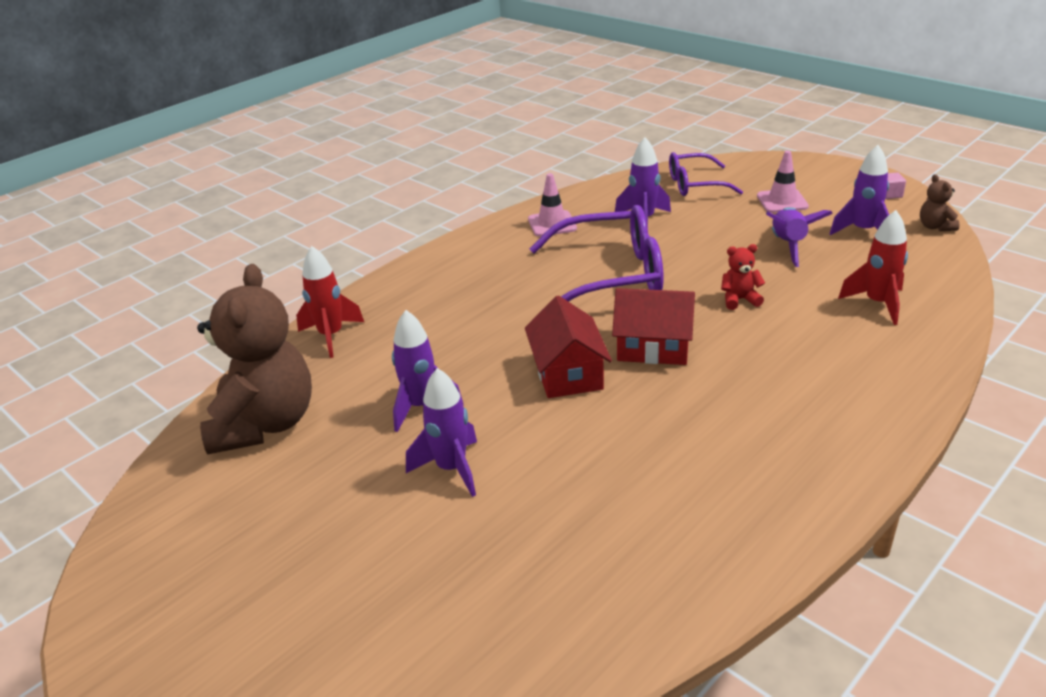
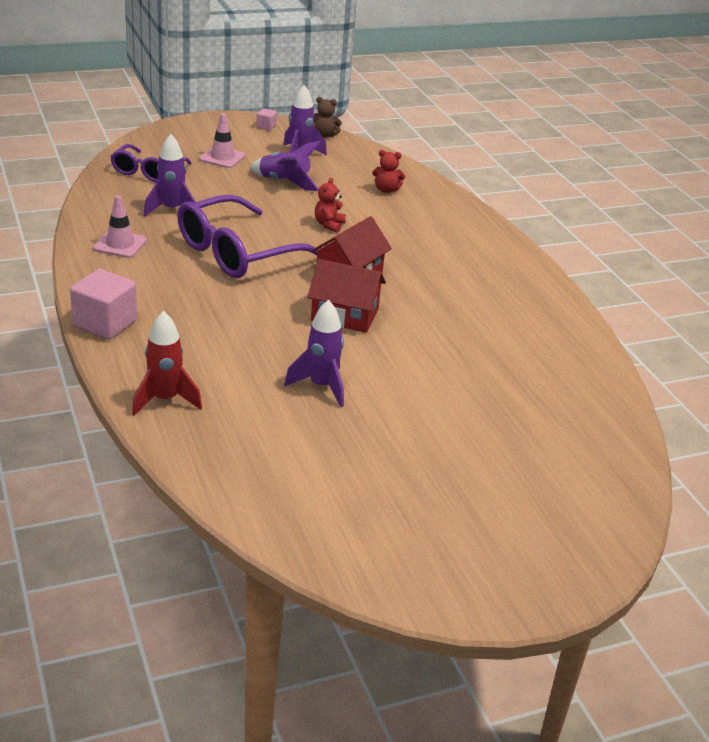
camera: 70 degrees left, 0 degrees up
brown teddy bear [197,264,312,455] -> none
purple rocket [406,368,477,497] -> none
purple glasses [529,205,664,310] -> purple glasses turned 150 degrees counterclockwise [177,195,318,278]
red rocket [838,210,908,325] -> red teddy bear [372,150,405,193]
none -> pink cube [70,269,137,340]

